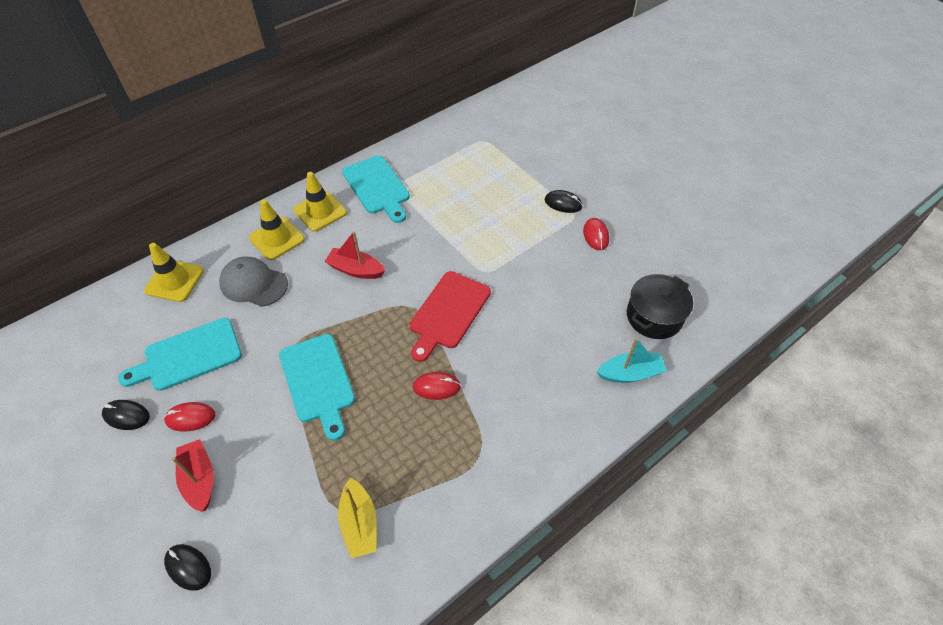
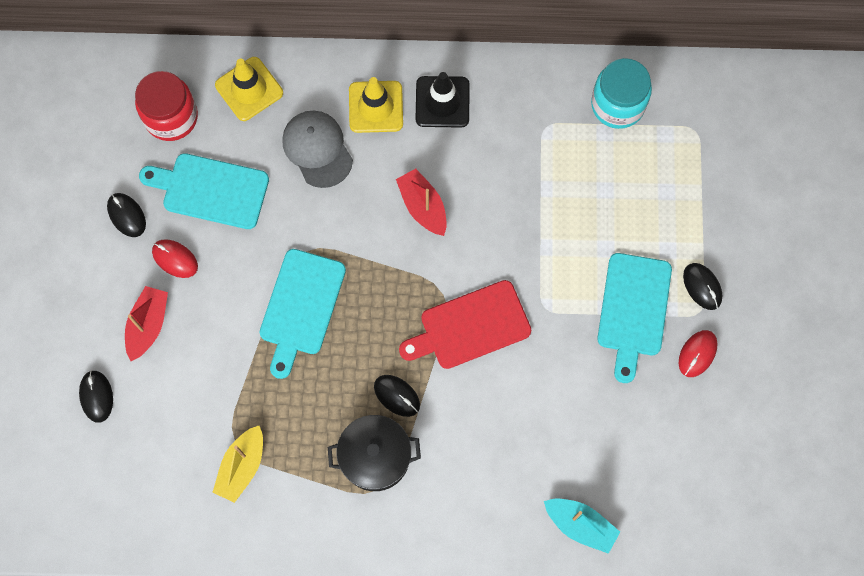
camera: 40 degrees right, 20 degrees up
yellow traffic cone [293,172,347,231] -> black traffic cone [416,72,470,128]
turquoise cutting board [342,155,410,223] -> turquoise cutting board moved to [598,253,672,383]
red mouse [413,372,461,400] -> black mouse [374,375,420,417]
black pot [627,274,693,339] -> black pot moved to [328,415,421,491]
none -> red jar [135,71,198,141]
none -> turquoise jar [591,58,652,129]

